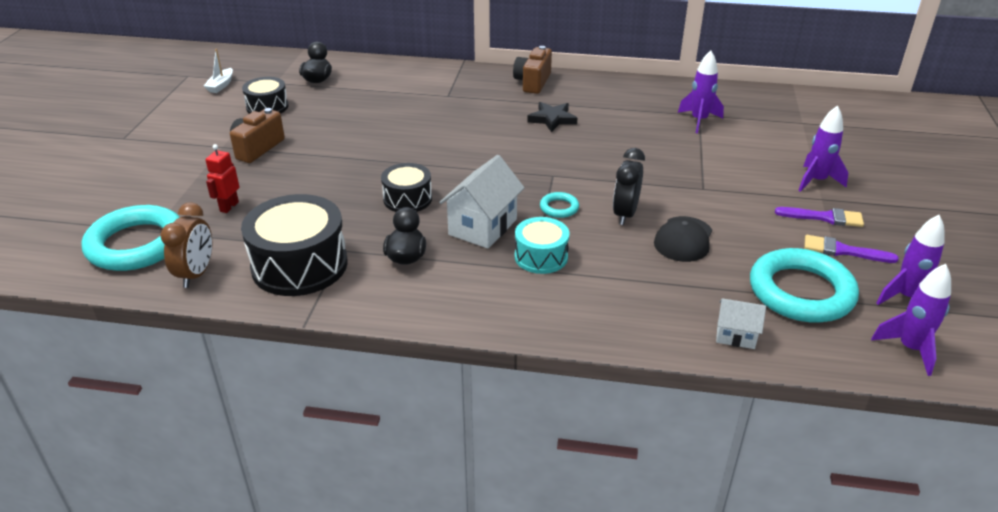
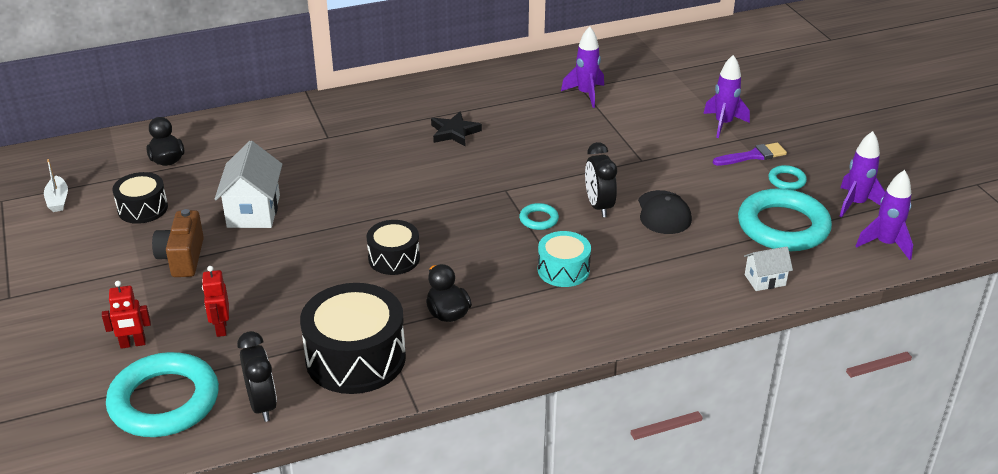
camera: 30 degrees left, 0 degrees up
brown clock [160,202,212,288] -> black clock [237,331,277,422]
white house [439,155,525,249] -> white house moved to [215,141,282,228]
brown camera [513,46,552,94] -> none
purple brush [804,235,899,263] -> turquoise ring [768,165,807,190]
none -> red robot [102,281,151,349]

